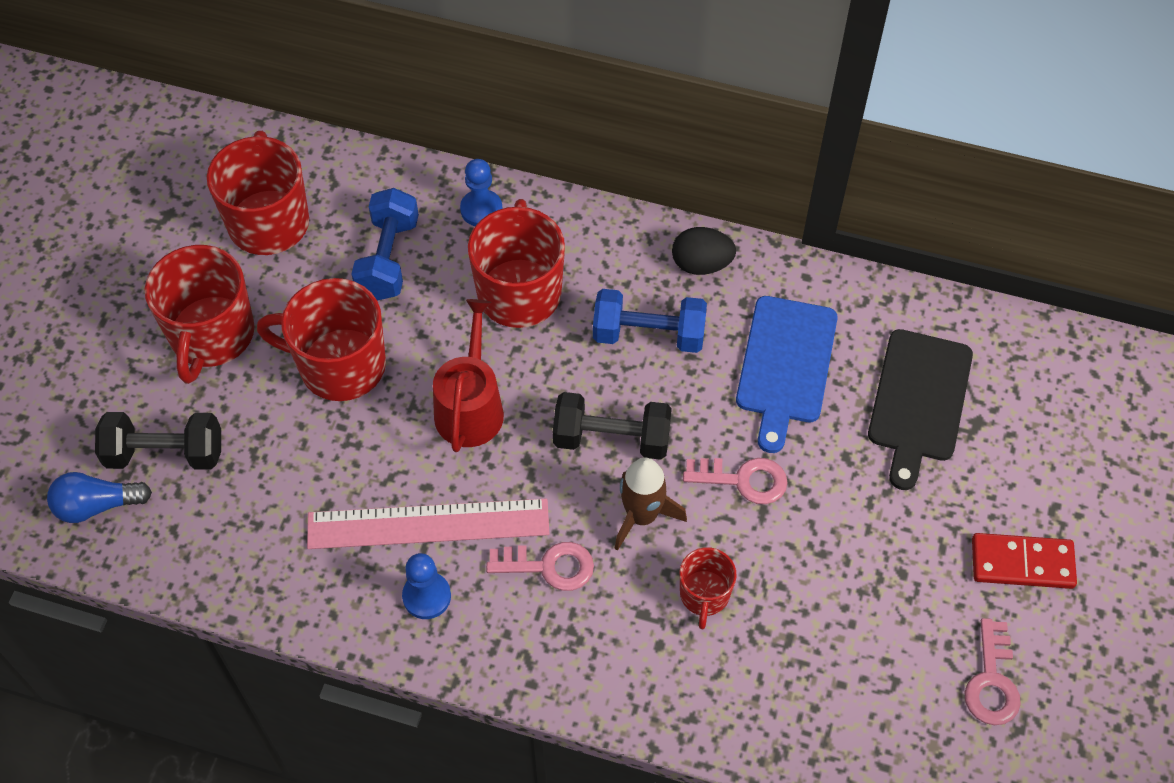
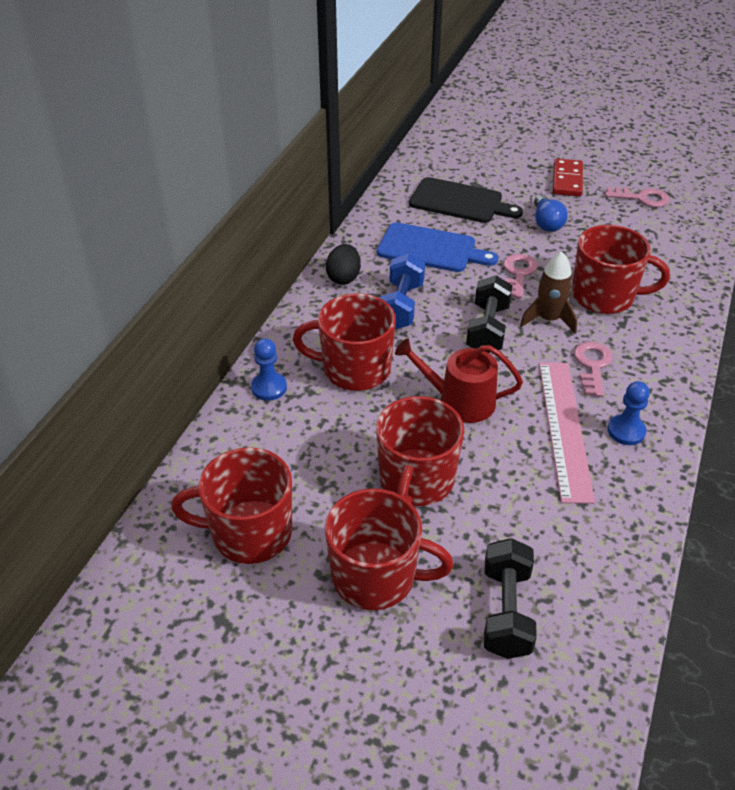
camera: 85 degrees left, 15 degrees down
blue light bulb [47,472,152,523] -> blue light bulb moved to [534,194,568,232]
blue dumbbell [351,188,419,300] -> none
red mug [680,547,736,629] -> red mug [572,225,670,314], size x1.86

